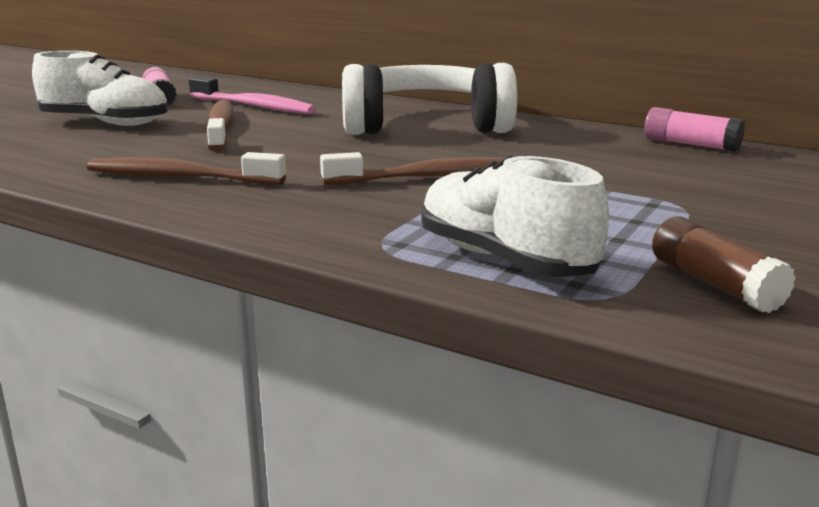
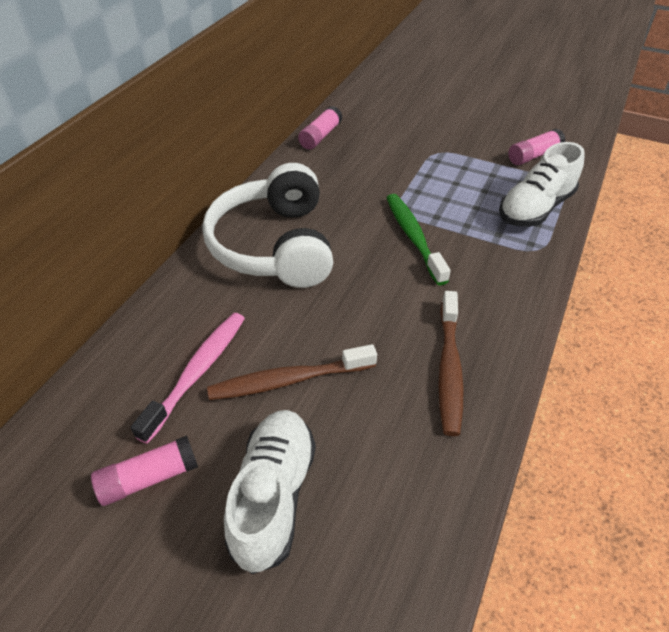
camera: 95 degrees left, 25 degrees up
brown toothbrush [320,152,503,185] -> green toothbrush [386,194,451,285]
brown glue stick [652,216,796,313] -> pink glue stick [508,128,566,165]

